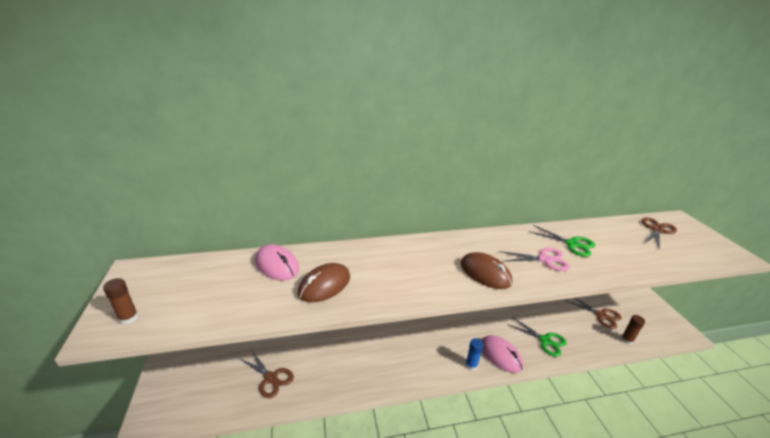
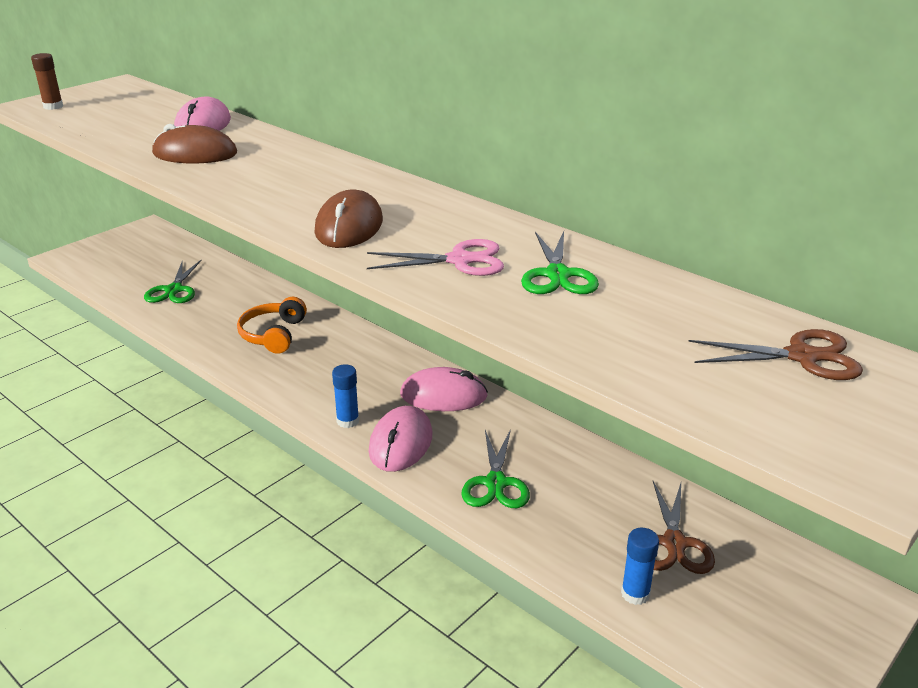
camera: 55 degrees right, 0 degrees up
brown scissors [239,350,294,398] -> green scissors [144,260,201,303]
pink scissors [499,248,570,271] -> pink scissors turned 60 degrees counterclockwise [367,239,504,276]
brown glue stick [621,315,645,345] -> blue glue stick [621,528,659,605]
none -> orange headphones [237,297,307,354]
none -> pink mouse [400,367,488,411]

